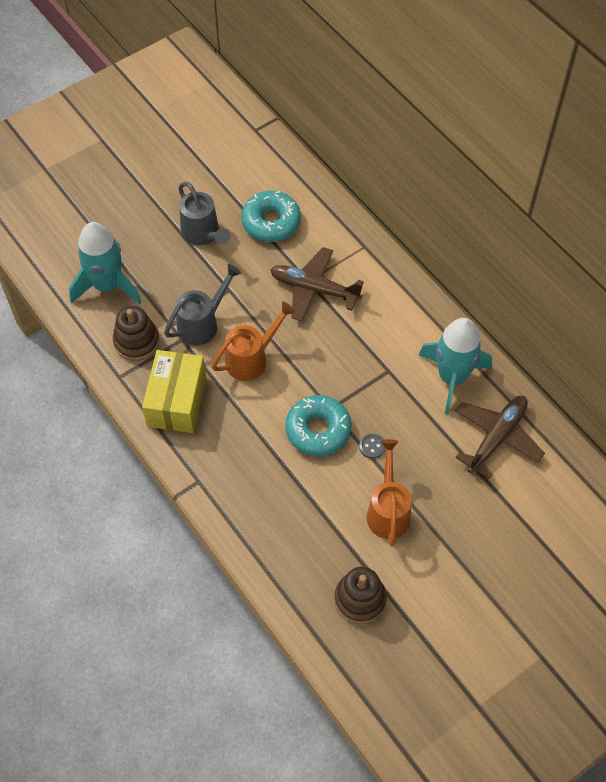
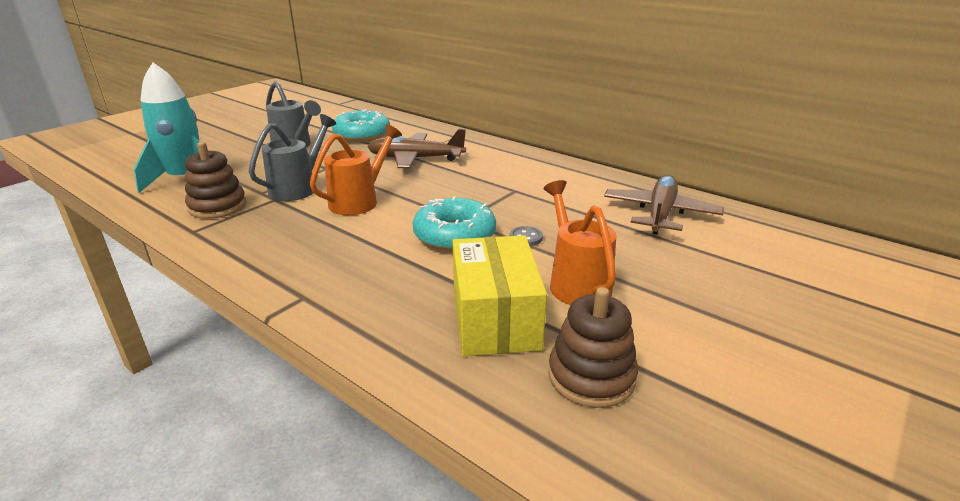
camera: 15 degrees left, 30 degrees down
yellow box [142,350,206,433] -> yellow box moved to [453,235,547,356]
turquoise rocket [419,318,492,415] -> none

